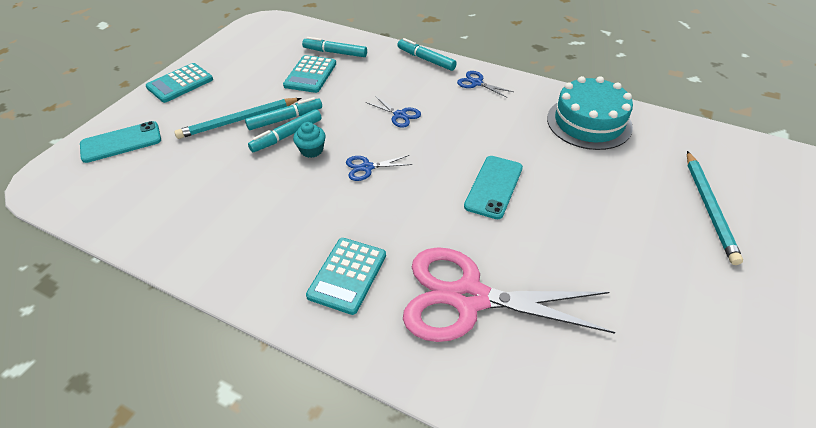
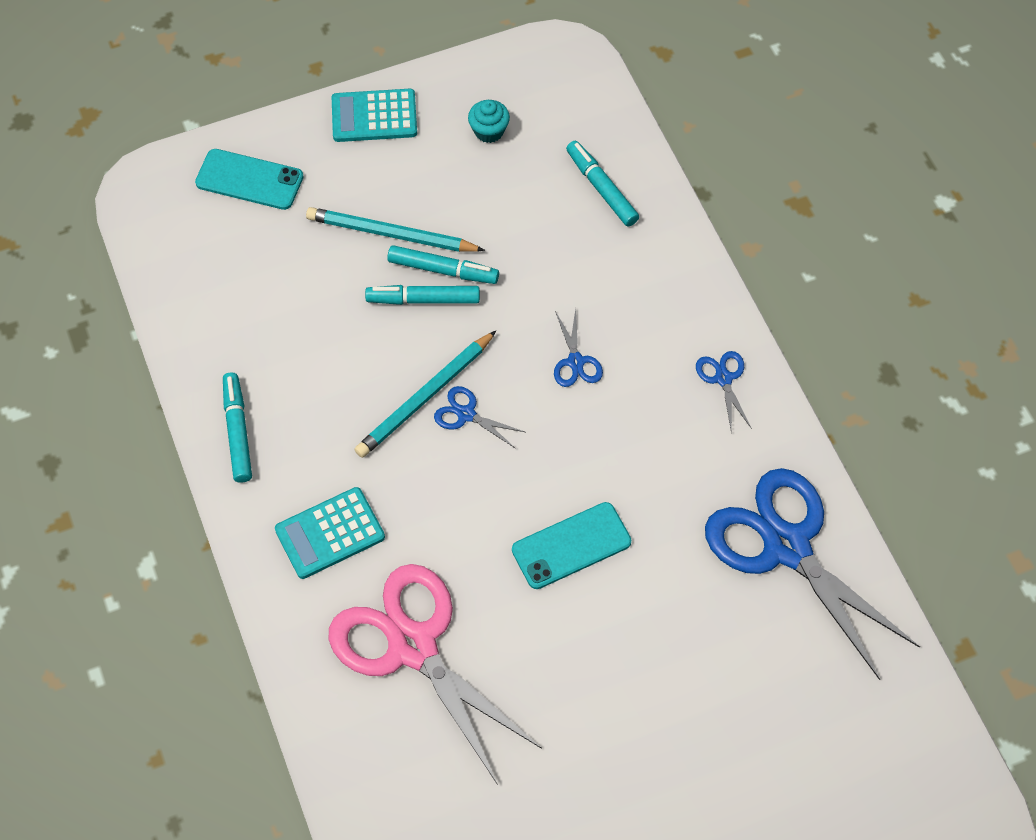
camera: 40 degrees right, 15 degrees up
turquoise calculator [283,55,336,93] -> none
turquoise cupcake [293,122,326,158] -> turquoise cupcake moved to [468,100,510,143]
turquoise marker [398,38,457,71] -> turquoise marker moved to [223,372,252,483]
turquoise cake [547,76,633,150] -> blue scissors [705,468,920,680]
turquoise pencil [687,151,743,265] -> turquoise pencil moved to [354,331,496,458]

